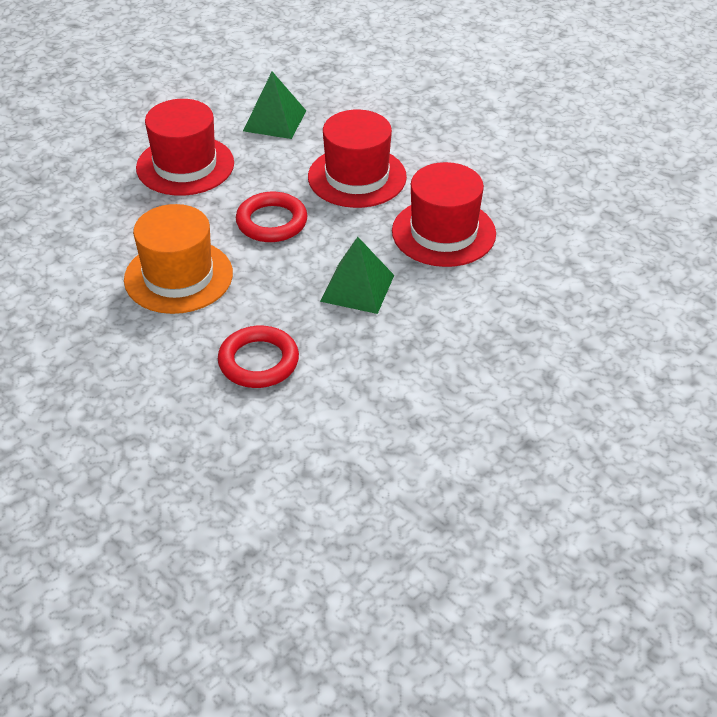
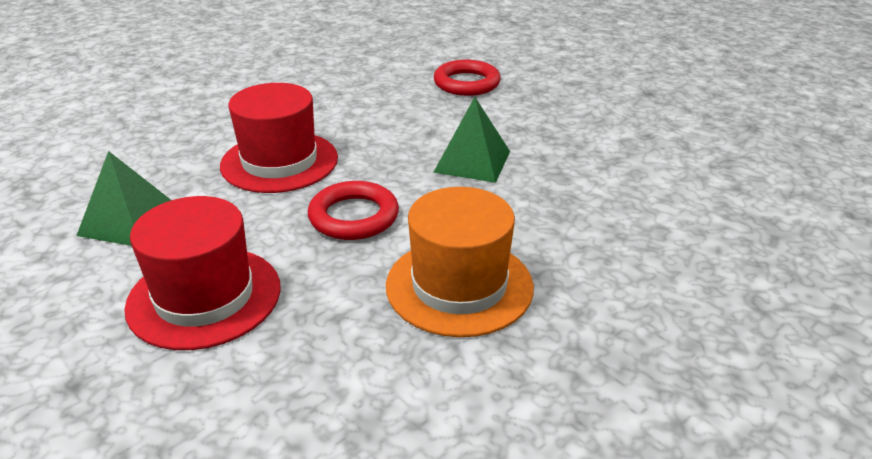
camera: 90 degrees left, 10 degrees down
red ring [218,326,299,388] -> red ring moved to [434,60,501,96]
red hat [392,162,496,267] -> none

